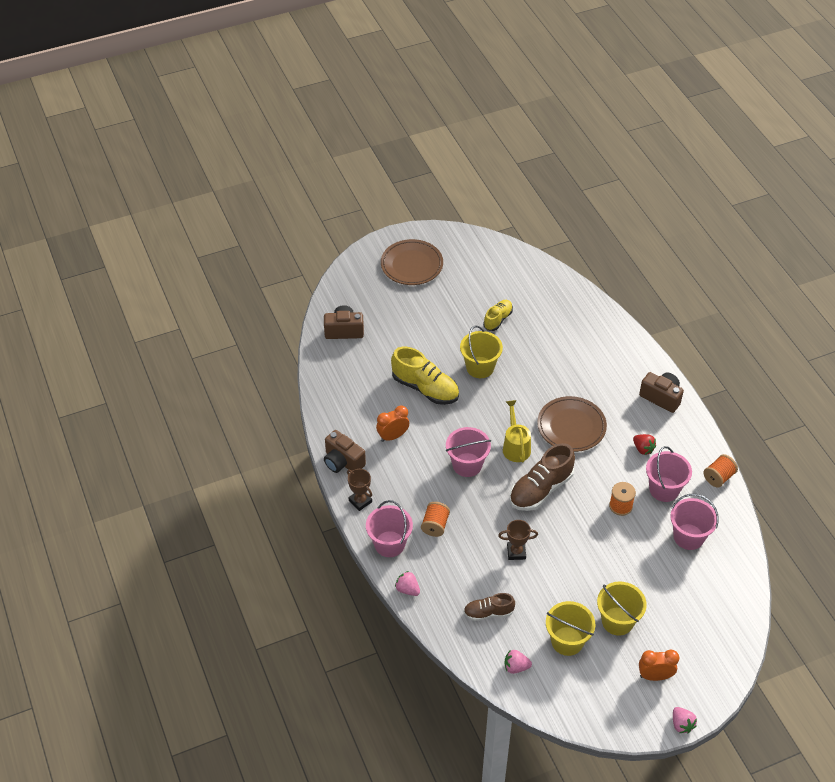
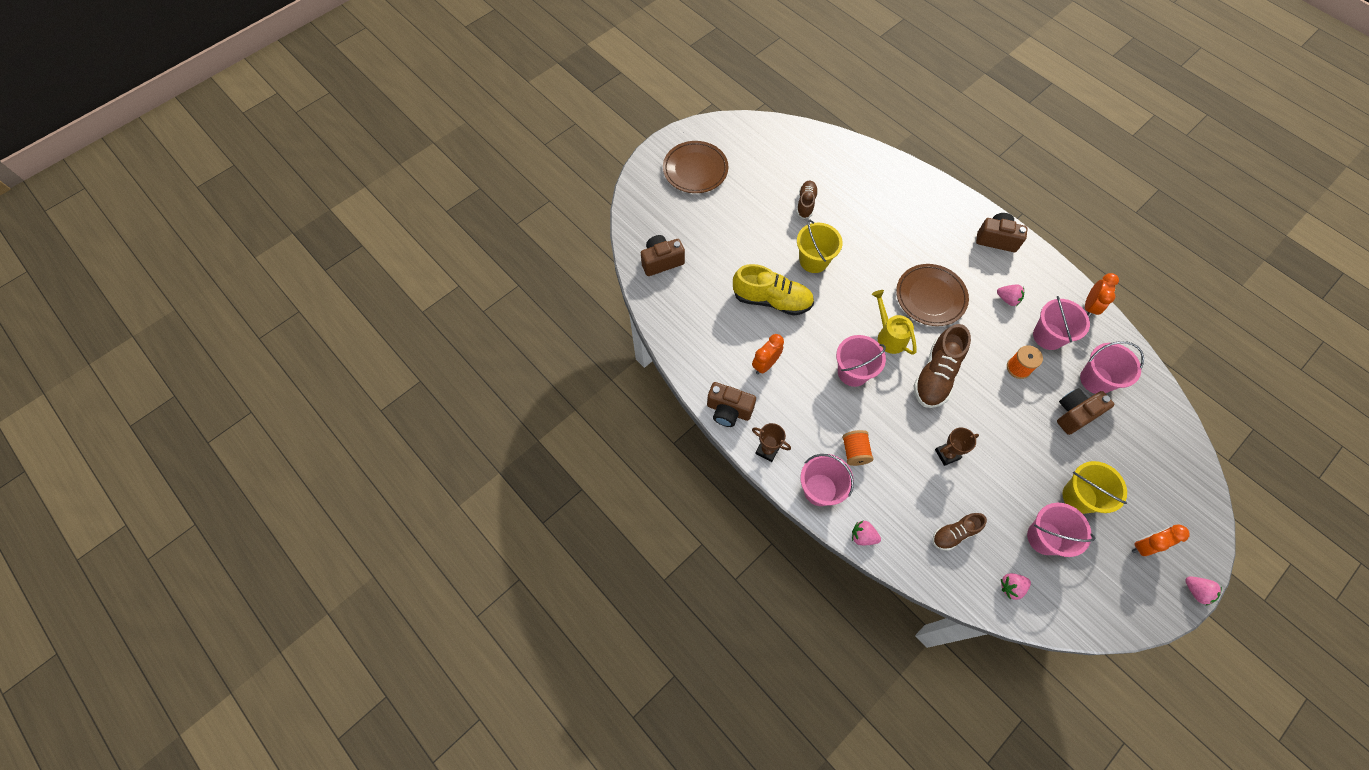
camera: 20 degrees left, 15 degrees up
yellow shoe [483,300,513,331] -> brown shoe [796,181,818,219]
yellow bucket [546,601,595,656] -> pink bucket [1027,503,1095,557]
red strawberry [633,434,656,455] -> pink strawberry [997,285,1024,306]
orange spool [703,454,738,488] -> orange clock [1085,273,1119,317]
none -> brown camera [1057,388,1114,435]

